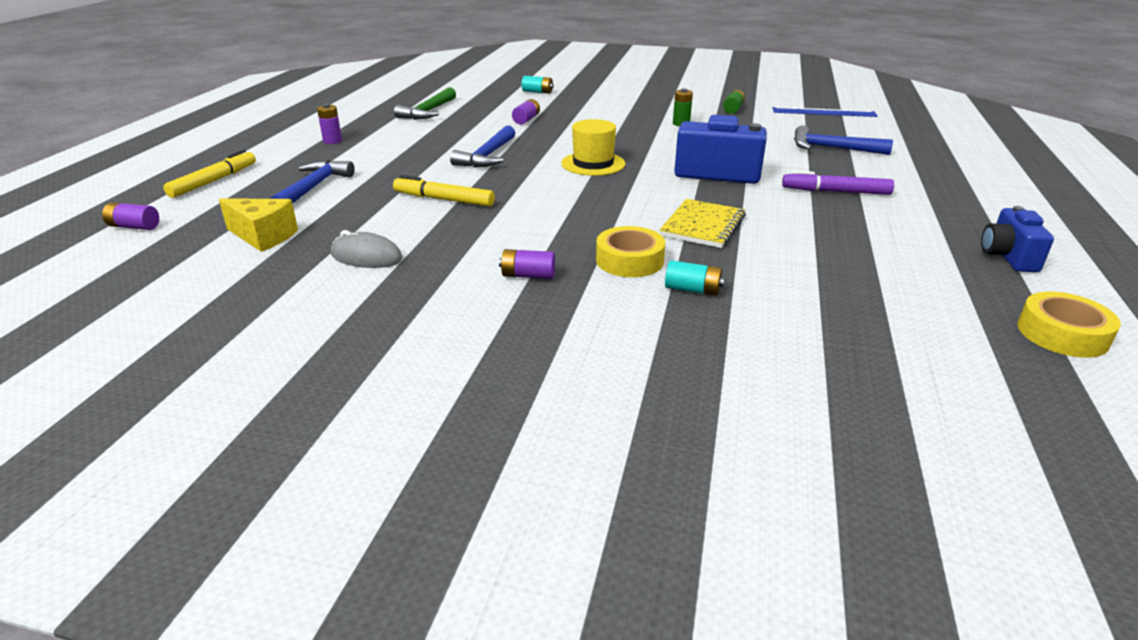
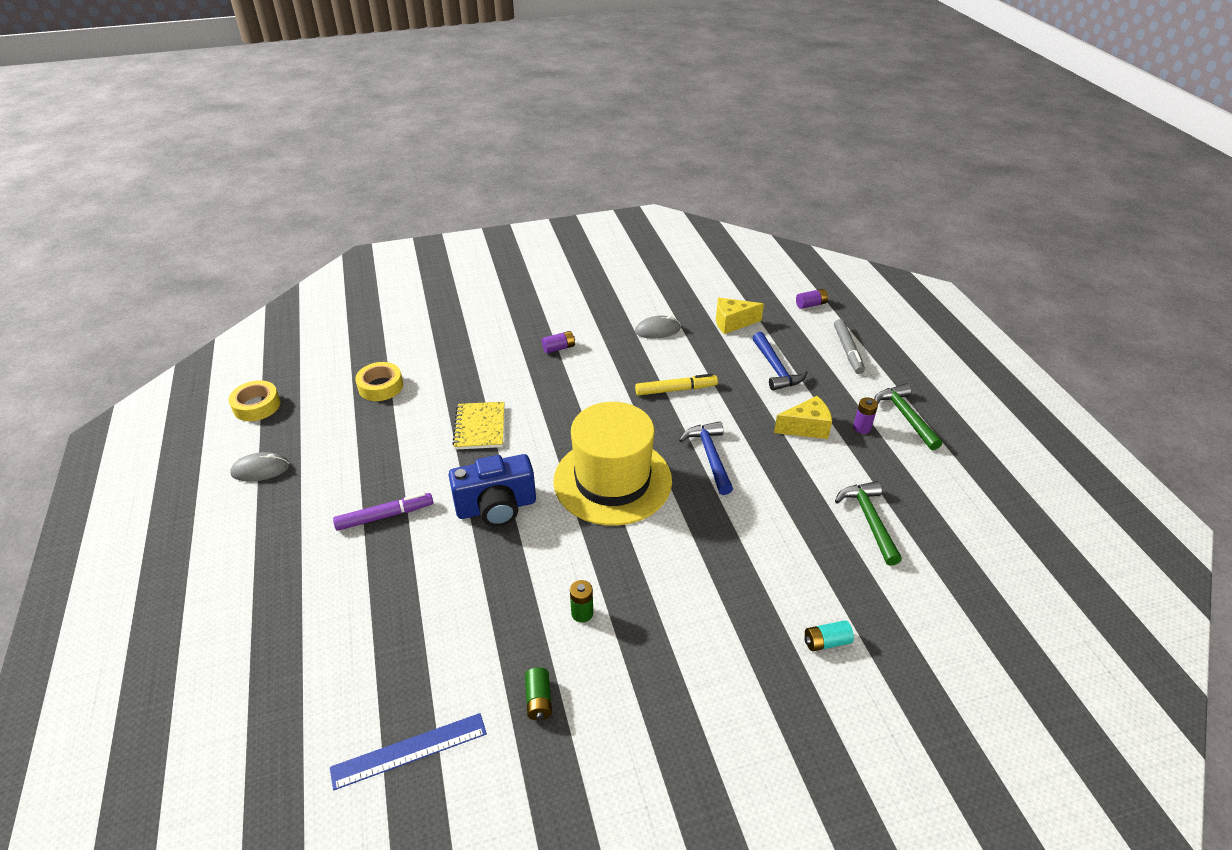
camera: 150 degrees right, 10 degrees up
yellow marker [163,150,256,198] -> grey marker [834,319,865,374]
purple battery [512,99,540,125] -> none
yellow hat [561,119,626,176] -> yellow hat [553,402,672,526], size x1.92
yellow tape [596,226,665,277] -> yellow tape moved to [355,362,403,401]
turquoise battery [665,260,725,296] -> none
blue hammer [794,125,893,155] -> none
blue camera [981,206,1054,272] -> grey mouse [230,452,290,482]
none -> yellow cheese [774,396,832,439]
none -> green hammer [874,383,943,450]

